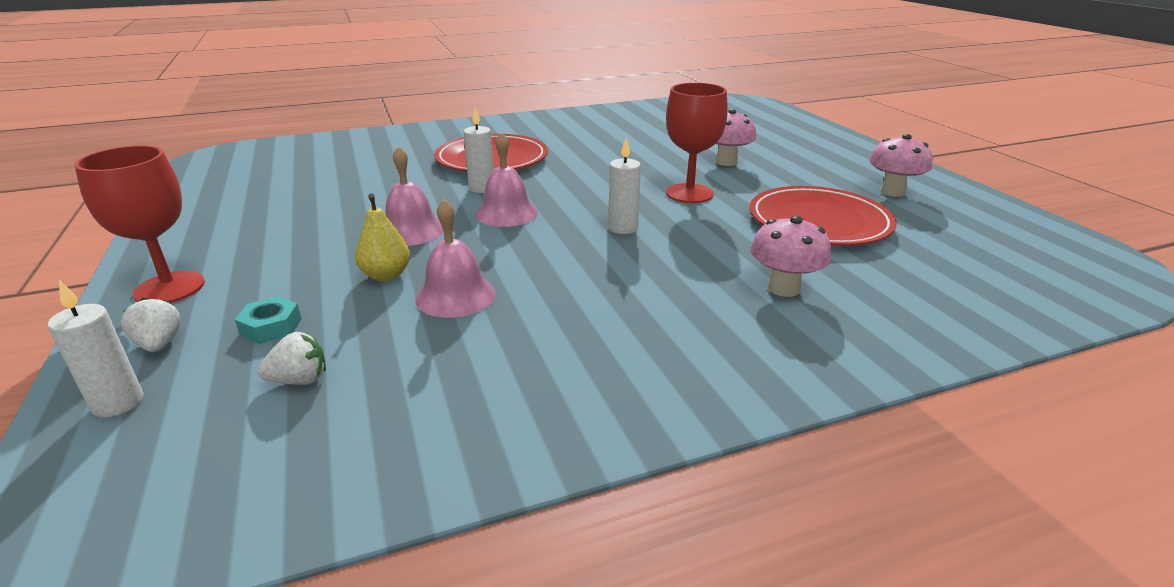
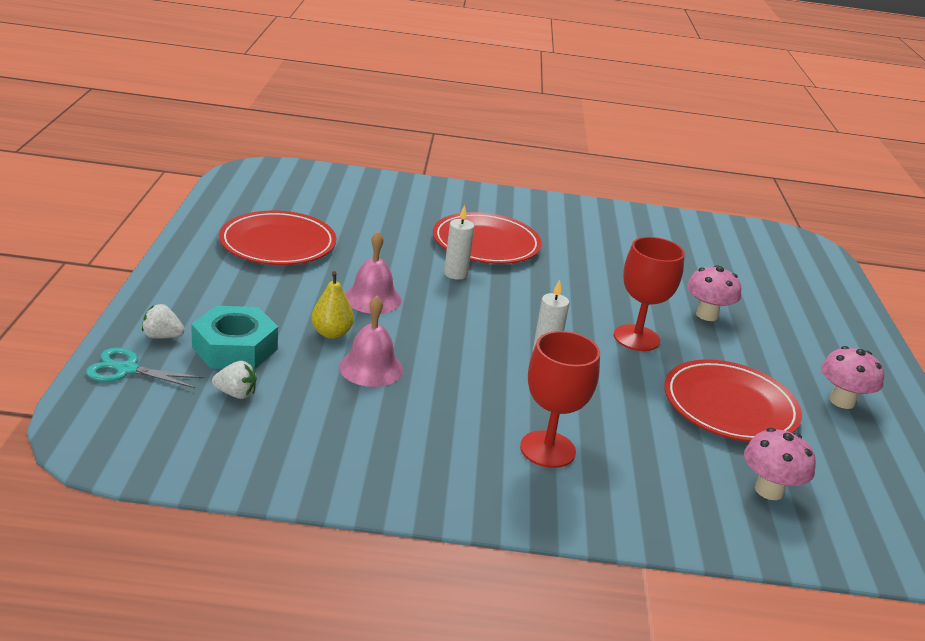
camera: 20 degrees right, 0 degrees up
white candle [47,280,143,417] -> turquoise scissors [86,348,204,388]
red goblet [74,145,205,303] -> red goblet moved to [520,331,600,468]
white strawberry [121,298,181,352] -> white strawberry turned 75 degrees counterclockwise [142,304,185,339]
turquoise nut [235,296,301,344] -> turquoise nut [191,306,278,370], size x1.94
pink bell [475,132,538,227] -> none
pink mushroom [750,216,831,297] -> pink mushroom moved to [744,428,816,500]
none -> red plate [219,211,336,265]

